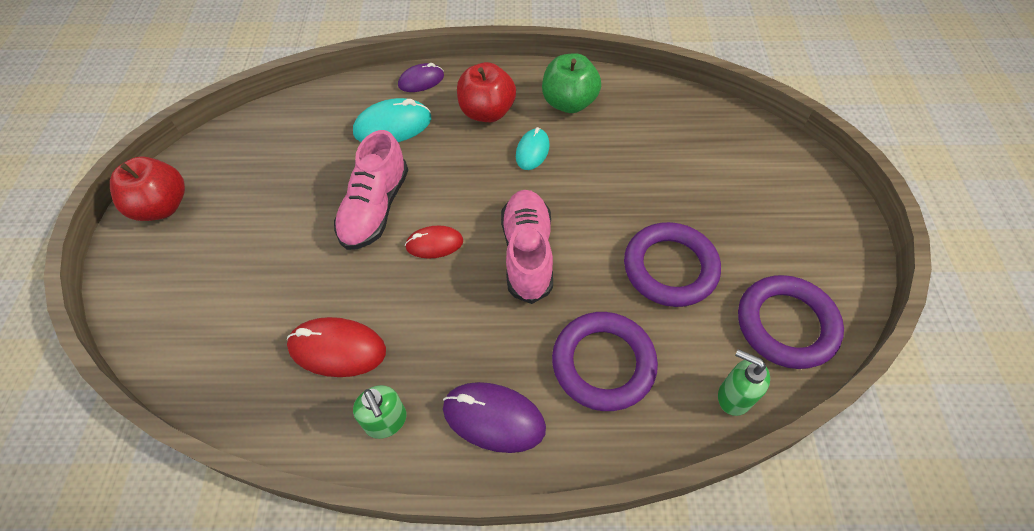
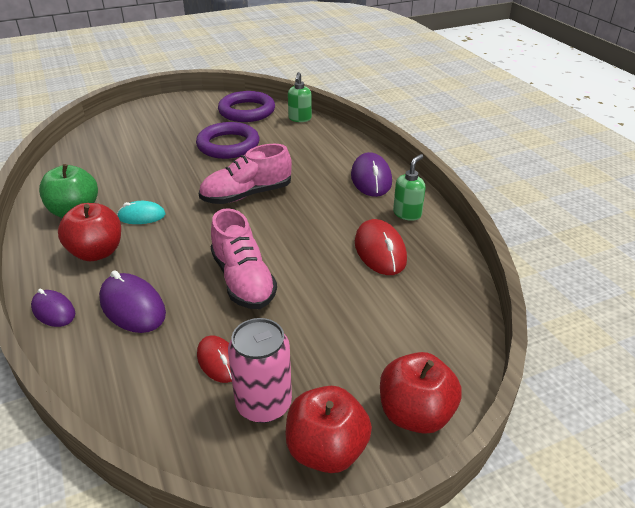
camera: 115 degrees left, 20 degrees down
pink shoe [334,130,408,250] -> pink shoe turned 75 degrees clockwise [210,208,277,309]
turquoise mouse [353,98,431,142] -> purple mouse [99,270,166,333]
red mouse [405,225,463,259] -> red mouse moved to [197,335,232,383]
purple ring [552,312,658,411] -> none
none -> pink can [228,318,292,423]
none -> red apple [380,352,462,434]

